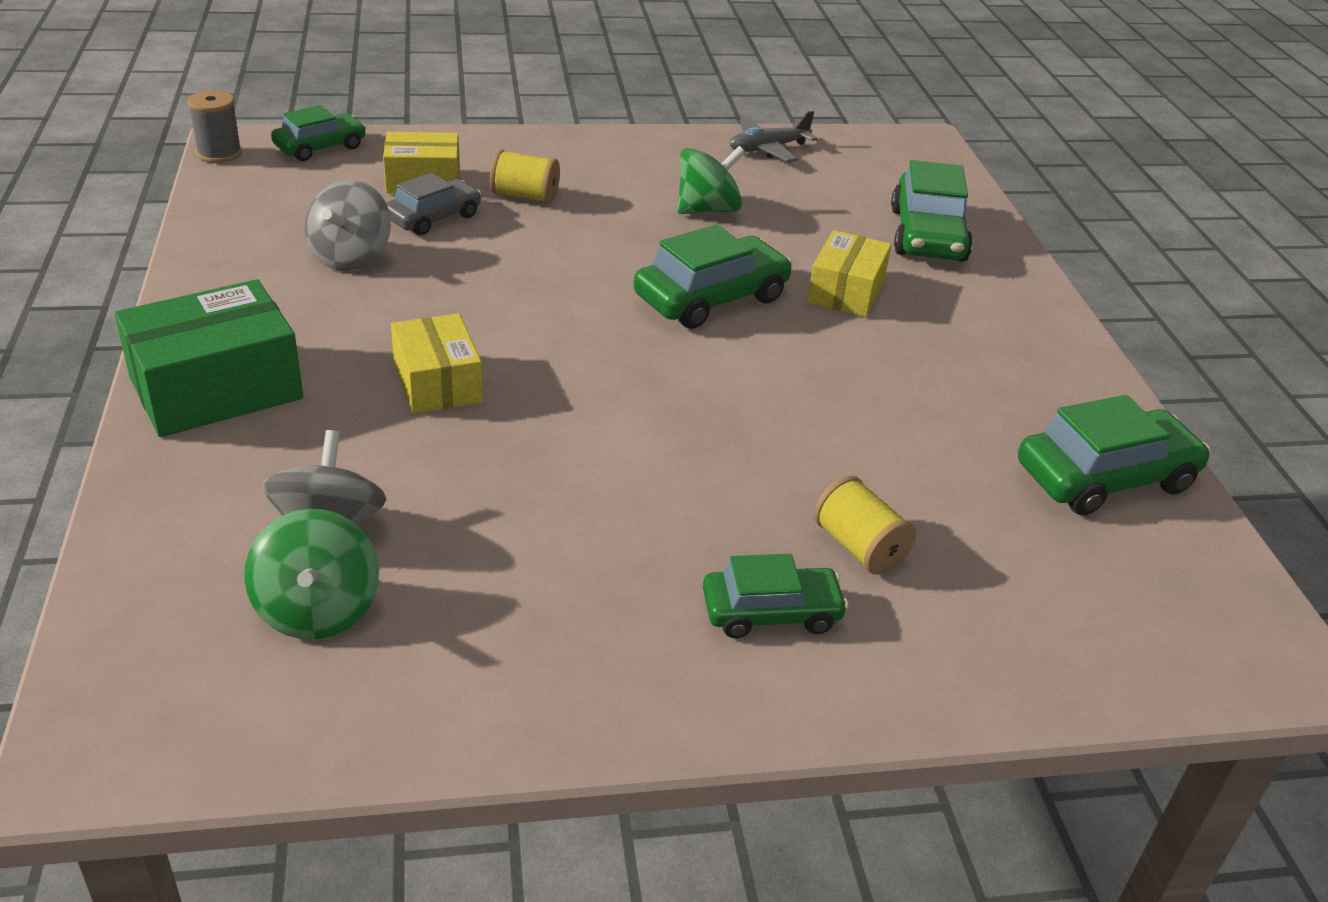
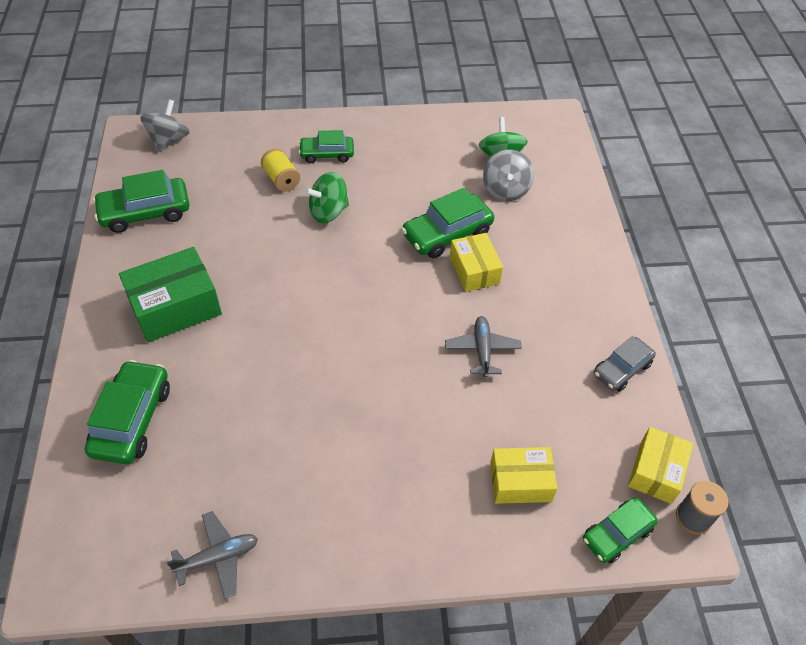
camera: 175 degrees left, 15 degrees up
green box [114,279,303,437] -> green box moved to [119,247,222,342]
grey spinning top [304,180,391,271] -> grey spinning top moved to [140,99,190,152]
grey car [386,173,481,235] -> grey car moved to [594,336,656,392]
yellow spool [490,149,560,204] -> none
green car [634,224,792,329] -> green car moved to [401,188,494,258]
green spinning top [678,146,746,214] -> green spinning top moved to [305,172,349,223]
yellow box [807,230,892,317] -> yellow box moved to [628,427,693,504]
none -> grey plane [445,316,522,378]

